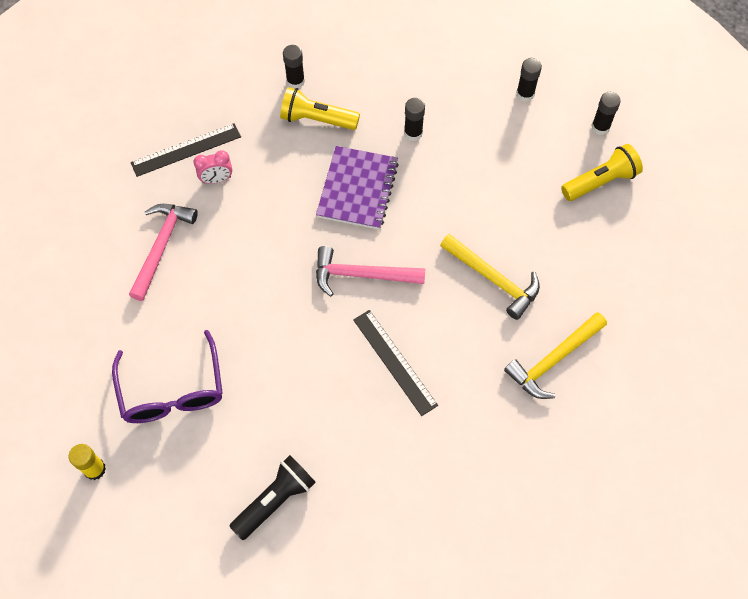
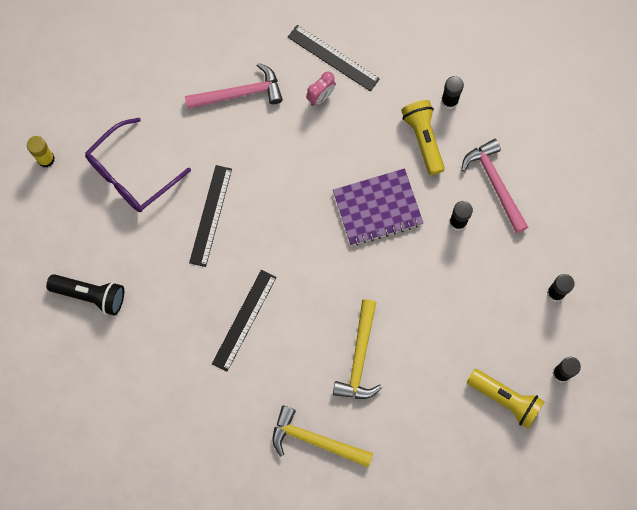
camera: 60 degrees right, 10 degrees up
pink clock [194,150,232,184] -> pink clock turned 90 degrees counterclockwise [306,71,336,106]
pink hammer [316,246,425,297] -> pink hammer moved to [461,139,528,234]
none -> black ruler [189,165,232,267]

